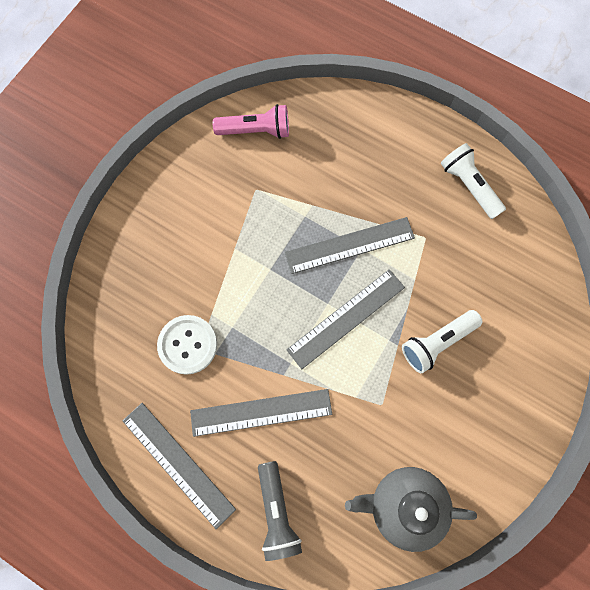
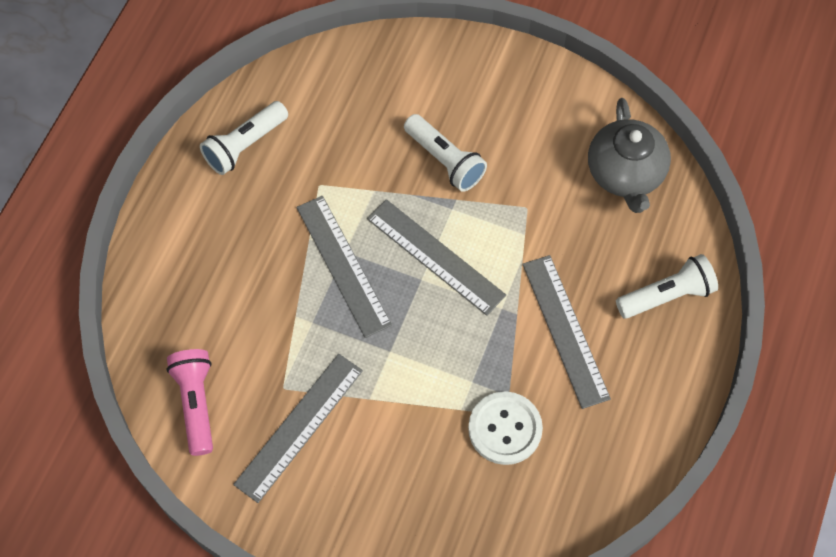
camera: 100 degrees left, 10 degrees down
grey ruler [123,403,236,529] -> grey ruler moved to [233,354,363,503]
grey flashlight [258,461,302,561] -> white flashlight [616,254,718,319]

